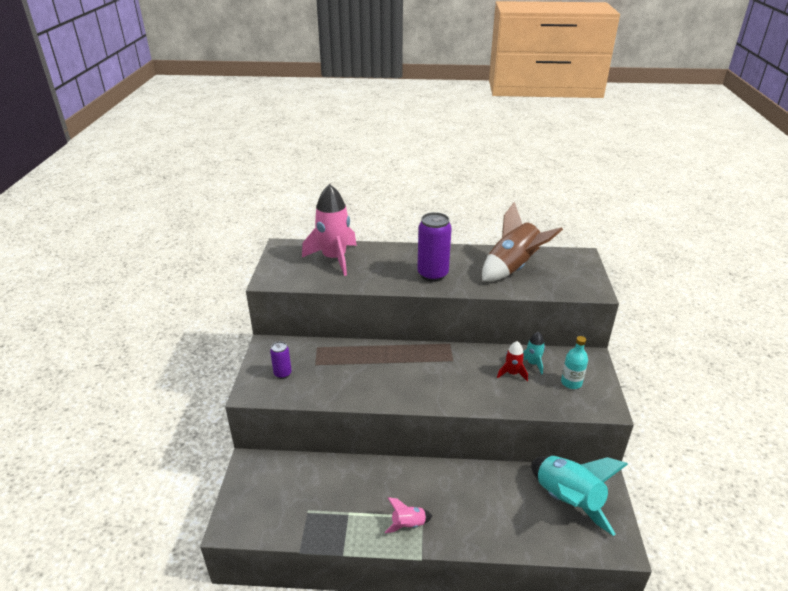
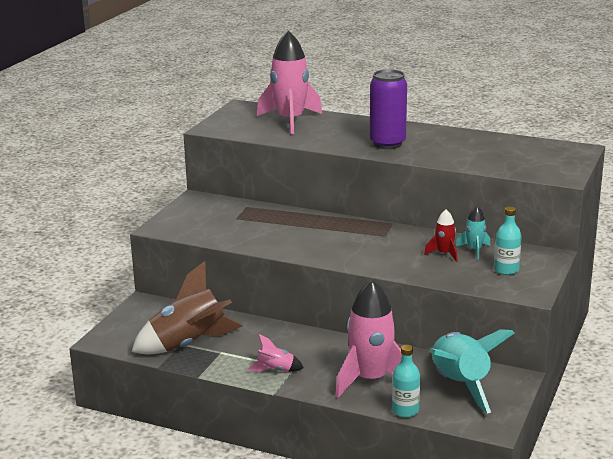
camera: 20 degrees right, 10 degrees down
purple can [270,341,292,379] -> none
brown rocket [482,202,563,281] -> brown rocket moved to [132,261,242,354]
none -> pink rocket [335,280,402,398]
none -> turquoise bottle [392,345,420,417]

